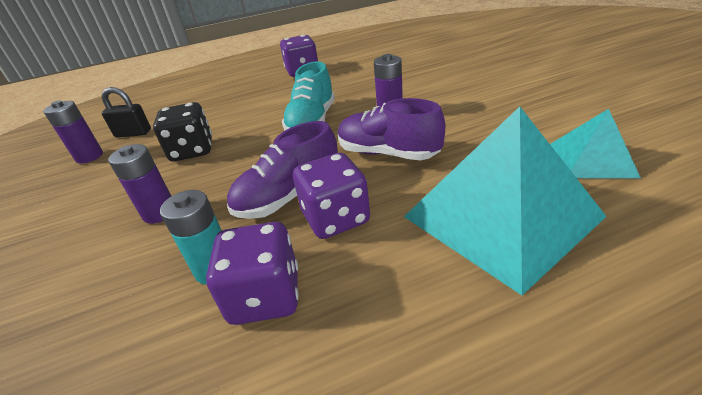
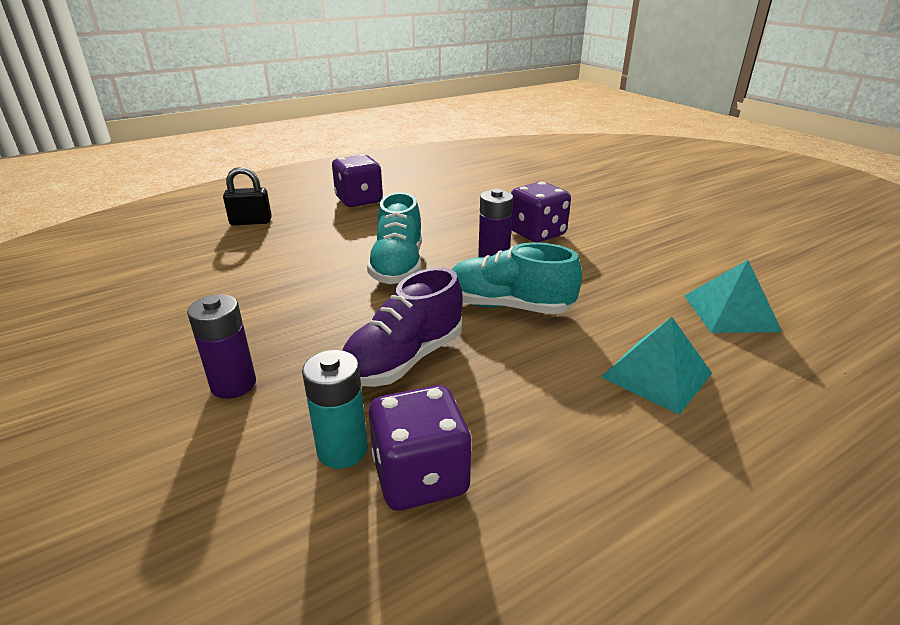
camera: 15 degrees left, 5 degrees down
purple battery [43,100,103,164] -> none
black padlock [101,87,151,138] -> black padlock moved to [223,167,272,225]
black dice [153,102,212,162] -> none
purple dice [293,153,370,239] -> purple dice moved to [511,182,571,242]
purple shoe [338,98,445,160] -> turquoise shoe [451,243,582,314]
turquoise pyramid [404,107,607,295] -> turquoise pyramid [601,317,712,415], size x0.53

